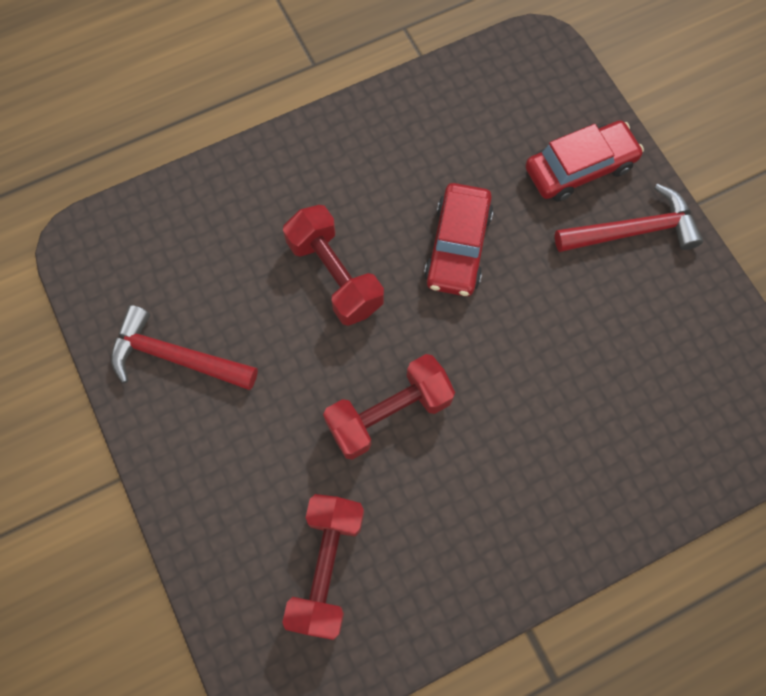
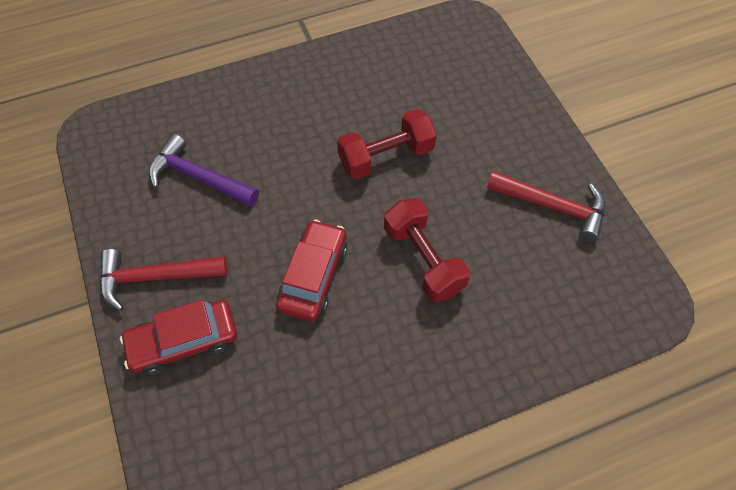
camera: 175 degrees left, 10 degrees down
red dumbbell [282,494,364,640] -> none
none -> purple hammer [149,134,259,207]

